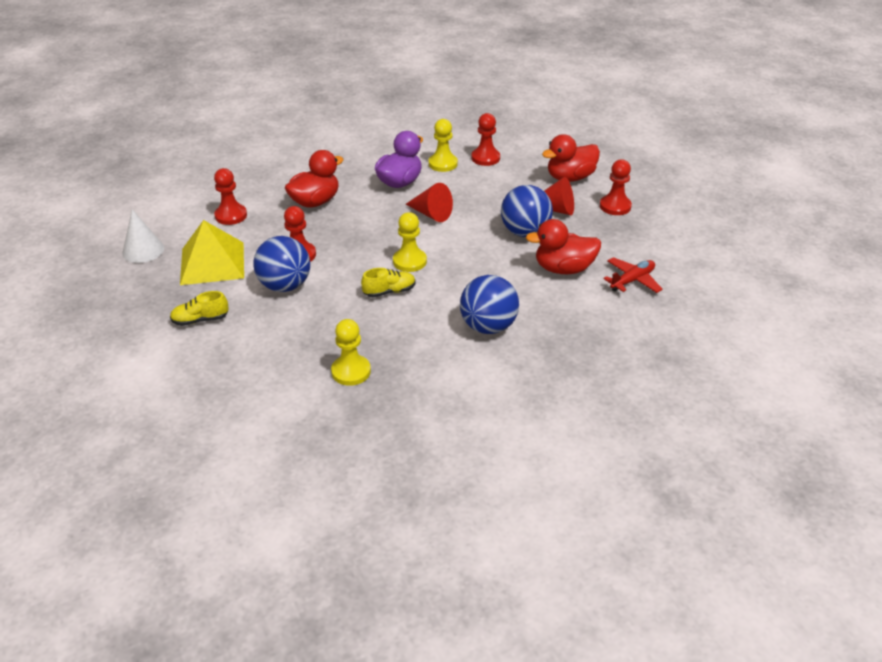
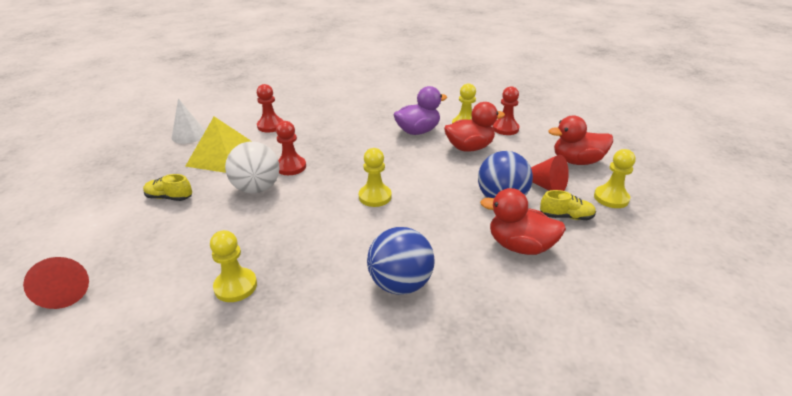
camera: 25 degrees right, 5 degrees down
blue ball [254,236,310,292] -> white ball [225,141,279,193]
red duck [285,150,344,208] -> red duck moved to [444,102,505,152]
yellow shoe [361,268,416,297] -> yellow shoe moved to [540,190,596,220]
red cone [406,183,453,222] -> red cone moved to [23,257,89,309]
red pawn [600,159,632,215] -> yellow pawn [594,149,635,208]
red plane [603,257,663,293] -> none

